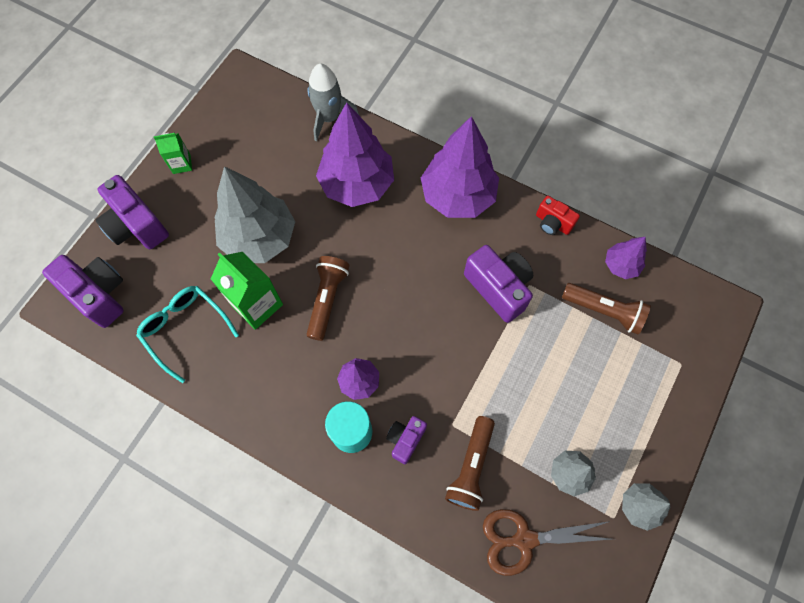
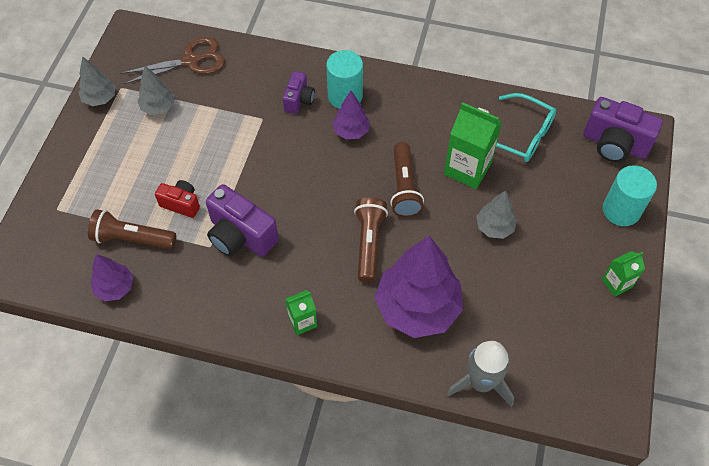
camera: 165 degrees right, 10 degrees down
purple camera [96,175,169,249] -> turquoise cylinder [603,165,657,226]
grey tree [214,166,295,263] -> grey tree [476,190,517,239], size x0.49
purple tree [421,116,499,218] -> green carton [285,290,317,335]
brown flashlight [445,416,495,511] -> brown flashlight moved to [354,197,388,283]
red camera [536,196,580,235] -> red camera moved to [155,180,200,218]

